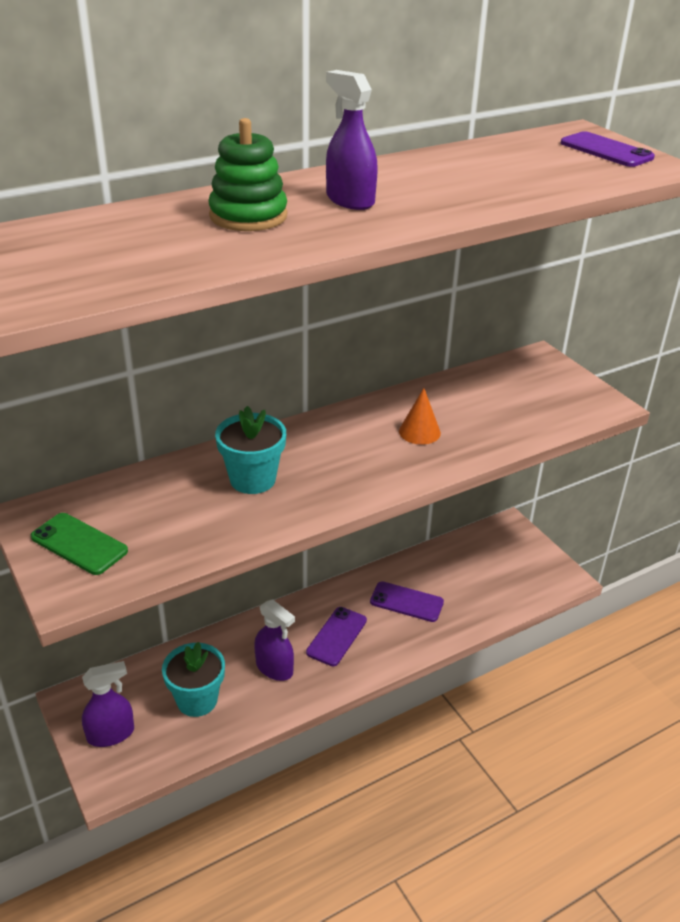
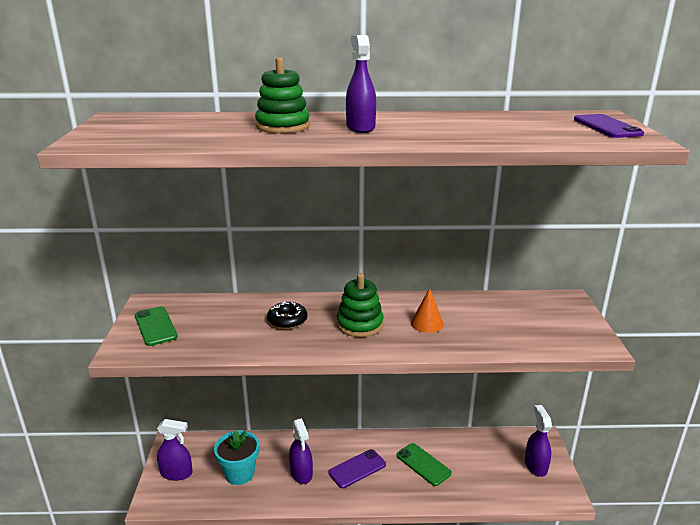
camera: 30 degrees right, 10 degrees down
turquoise flower pot [215,406,286,494] -> black donut [267,301,307,329]
purple phone [370,581,444,622] -> green phone [397,443,452,486]
none -> green stacking toy [337,274,384,337]
none -> purple spray bottle [525,405,552,477]

